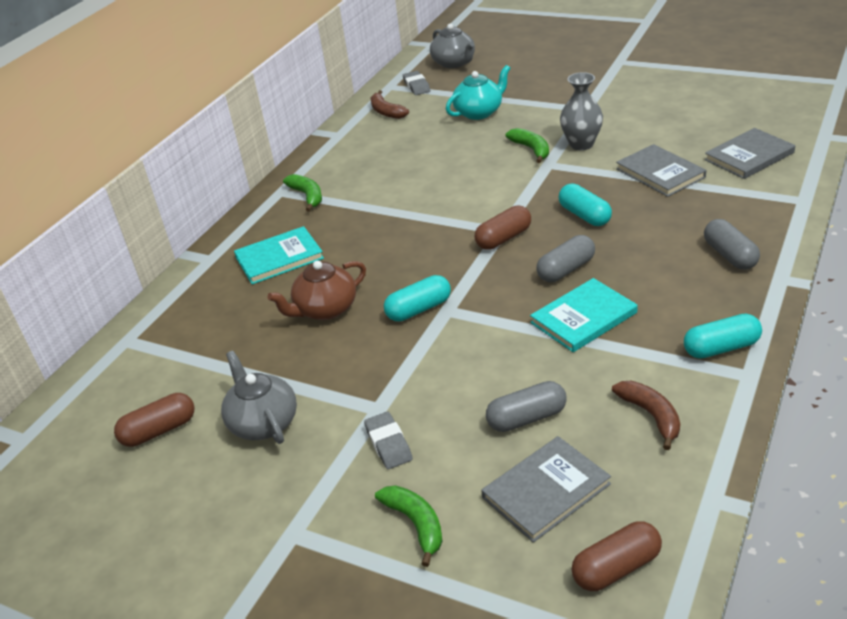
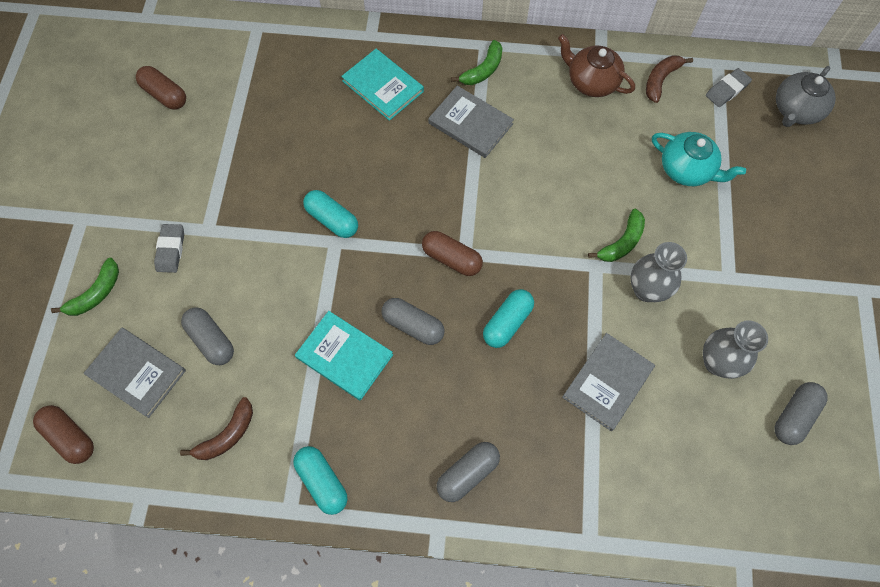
camera: 65 degrees right, 30 degrees up
grey teapot [221,351,297,444] -> none
brown teapot [268,260,366,320] -> brown teapot moved to [558,34,635,97]
grey eraser [364,412,413,469] -> grey eraser turned 45 degrees counterclockwise [154,224,184,273]
grey book [705,128,795,179] -> grey book moved to [428,86,514,158]
none -> grey vase [703,320,768,379]
none -> grey capsule [775,382,828,445]

